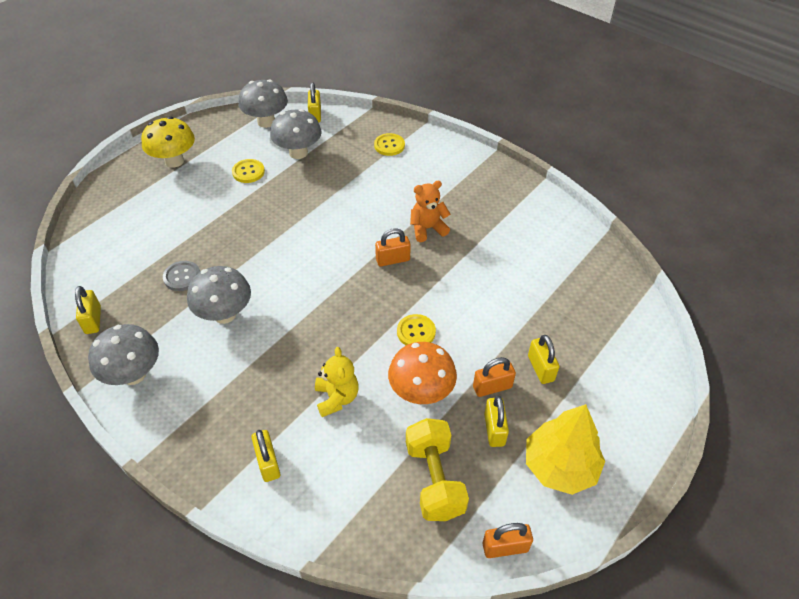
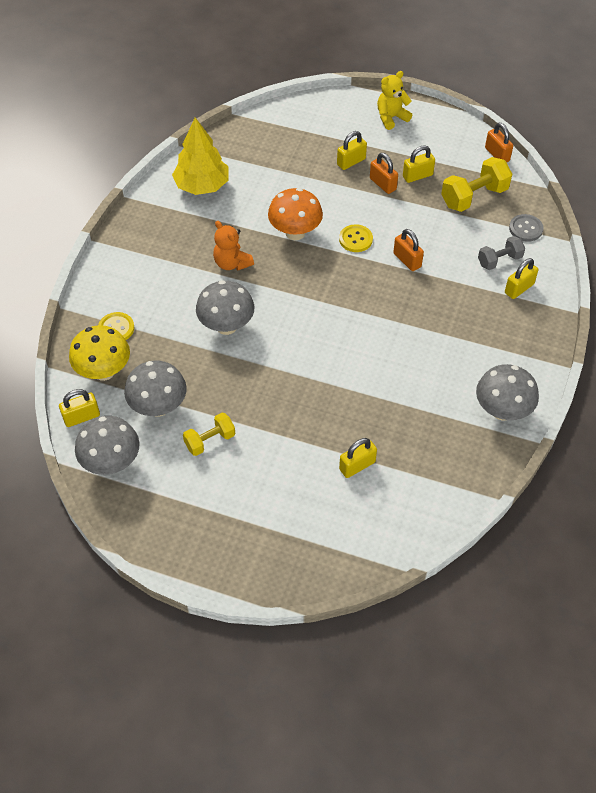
camera: 110 degrees left, 5 degrees up
yellow padlock [75,286,101,334] -> yellow padlock moved to [339,438,377,478]
yellow mushroom [141,116,195,168] -> yellow mushroom moved to [69,325,130,381]
grey button [163,261,200,291] -> grey button moved to [509,214,543,242]
grey mushroom [187,266,251,324] -> grey mushroom moved to [196,280,254,335]
yellow button [232,159,265,183] -> yellow dumbbell [183,413,235,456]
yellow teddy bear [315,347,359,417] -> yellow teddy bear moved to [377,71,412,130]
orange padlock [375,228,411,267] -> orange padlock moved to [393,229,424,271]
orange mushroom [388,342,457,404] -> orange mushroom moved to [268,188,323,240]
yellow tree [526,404,605,495] -> yellow tree moved to [172,117,229,195]
none -> grey dumbbell [478,236,525,270]

